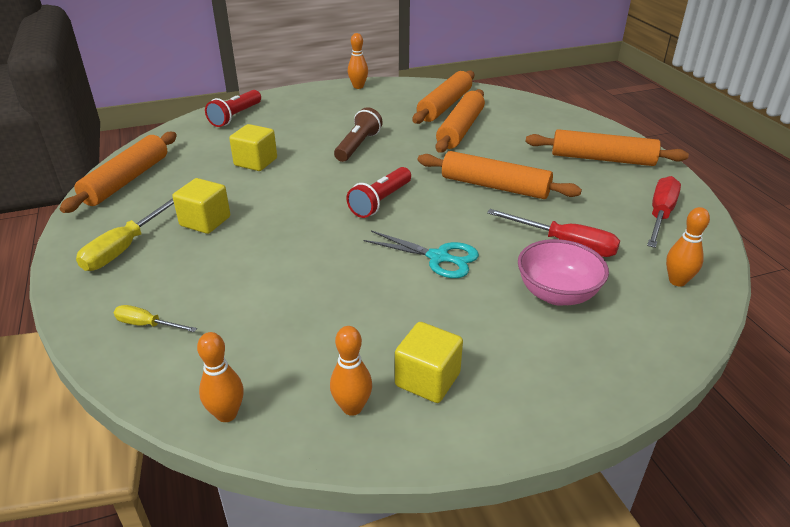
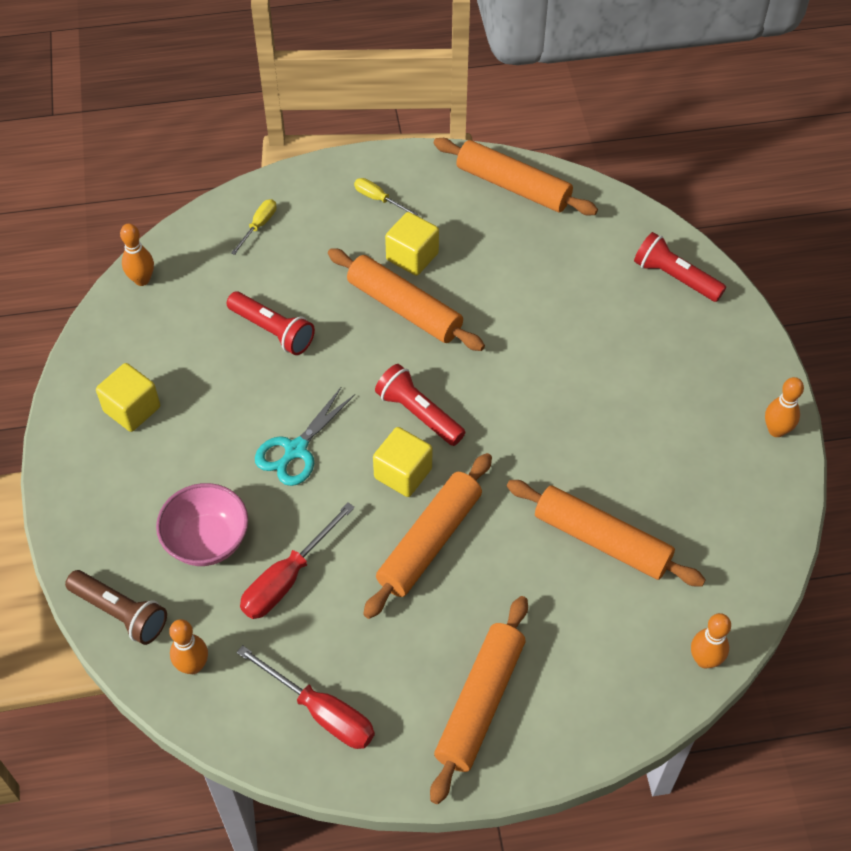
camera: 100 degrees right, 20 degrees up
yellow screwdriver [76,198,174,271] -> yellow screwdriver [354,178,418,216], size x0.57
yellow cube [229,124,277,171] -> yellow cube moved to [373,427,432,497]
orange bowling pin [330,326,372,416] -> orange bowling pin moved to [691,613,731,669]
brown flashlight [334,107,383,162] -> brown flashlight moved to [65,570,167,645]
orange rolling pin [413,70,474,124] -> orange rolling pin moved to [328,248,485,351]
none -> red flashlight [227,292,315,355]

